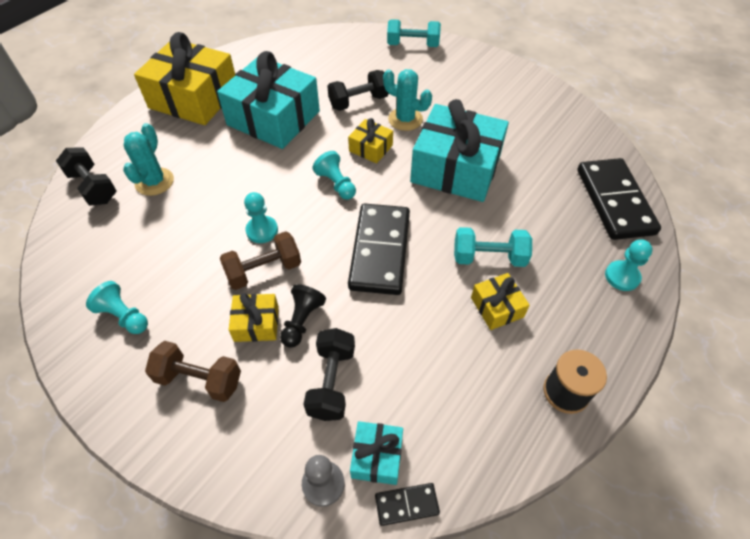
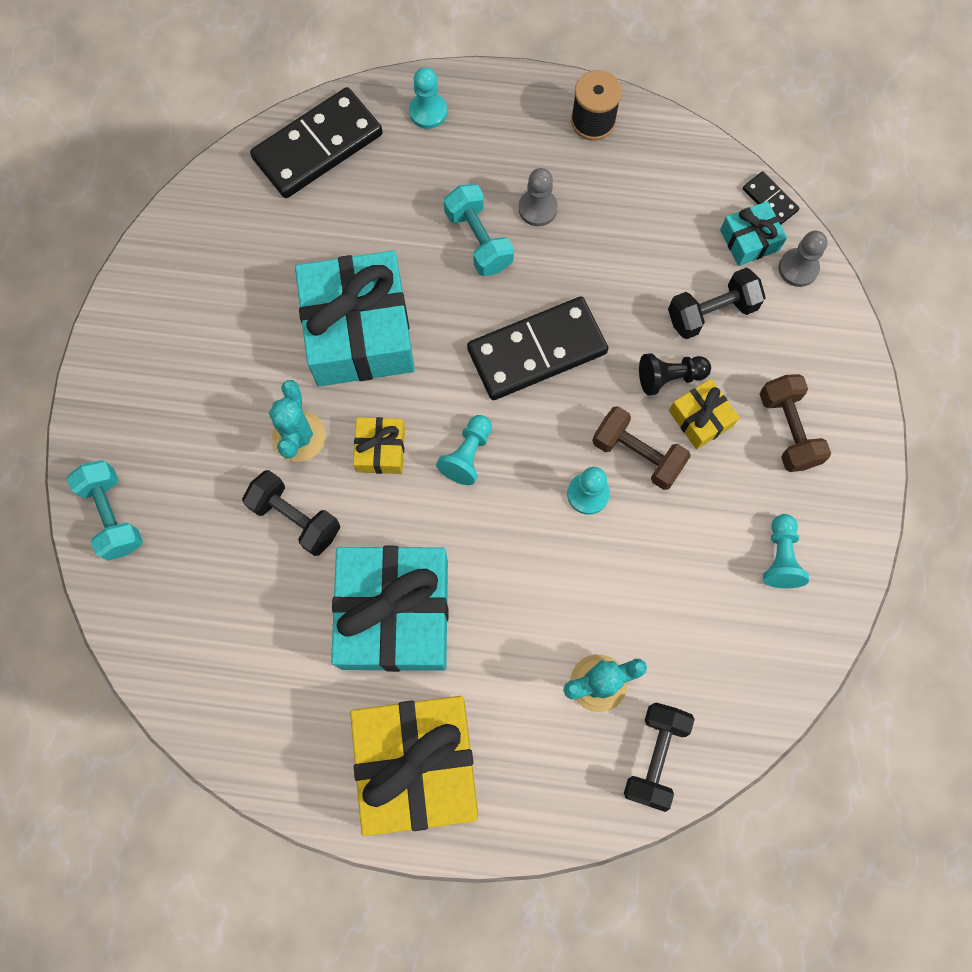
camera: 120 degrees left, 20 degrees up
yellow gift [471,273,530,330] -> grey pawn [519,168,558,227]

